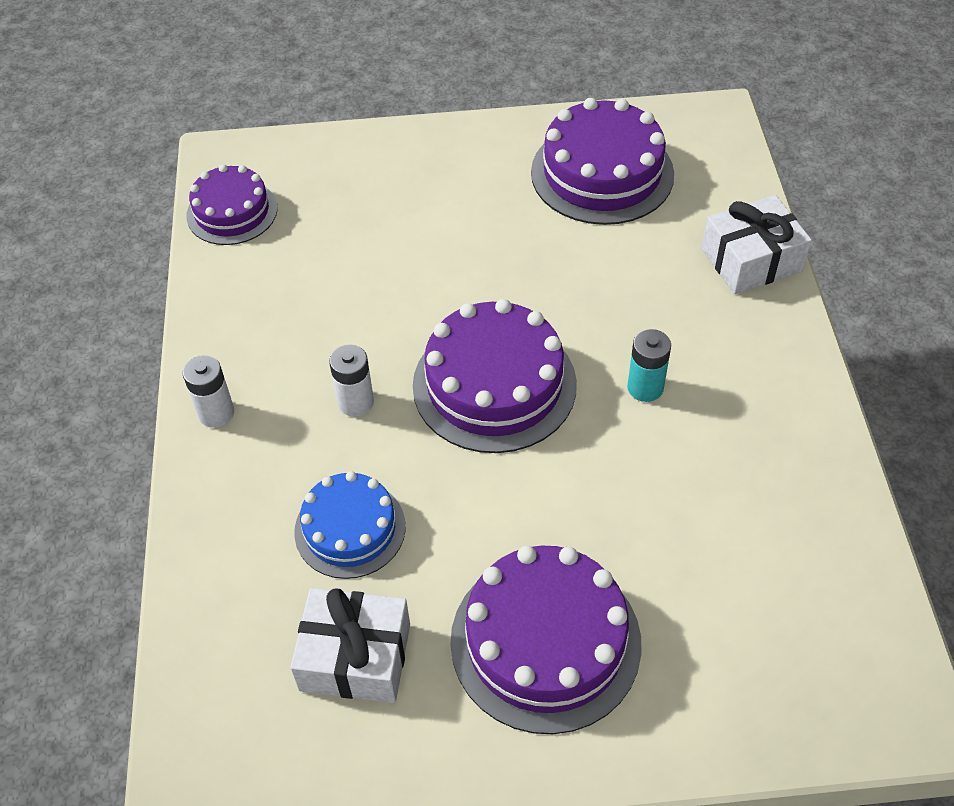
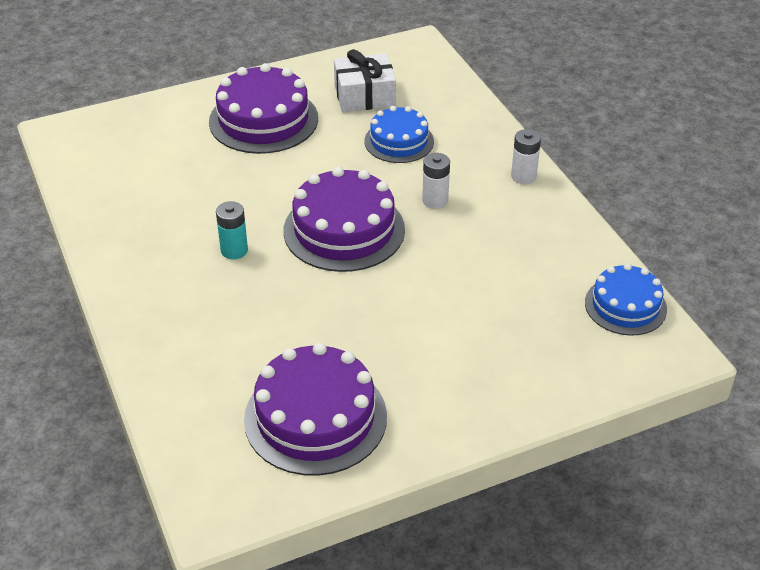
camera: 160 degrees right, 10 degrees down
purple cake [187,164,278,245] -> blue cake [585,263,667,336]
white gift [702,195,812,294] -> none

